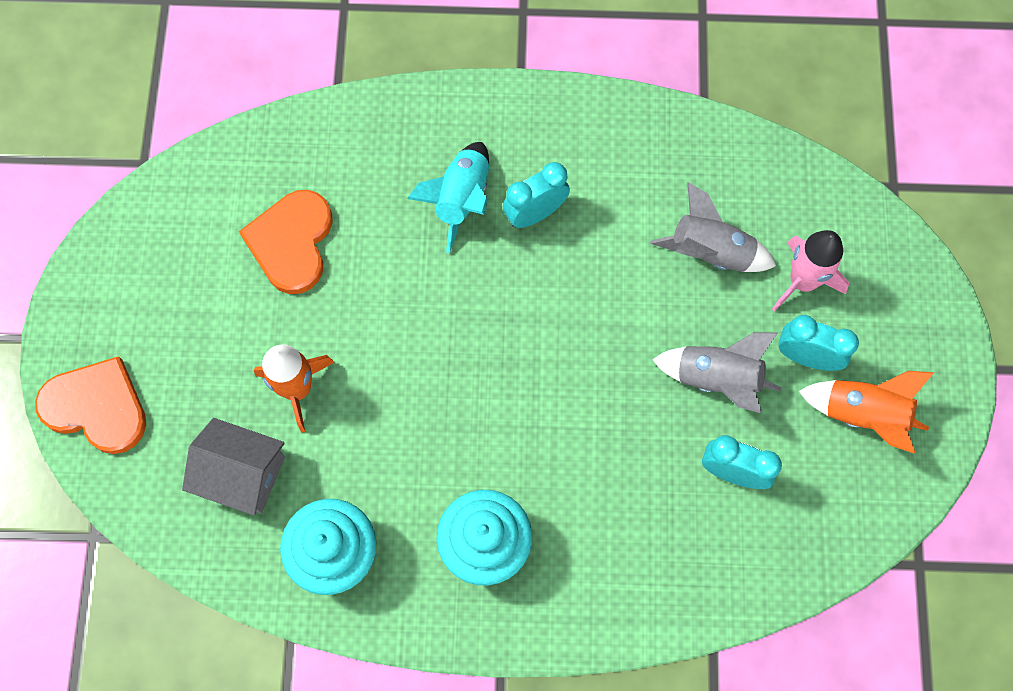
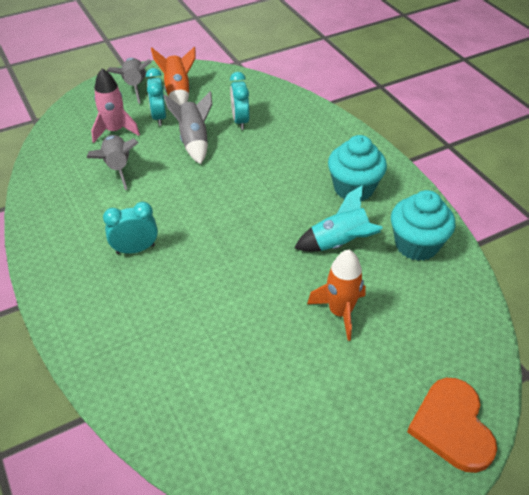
camera: 120 degrees left, 25 degrees down
grey house [182,418,285,516] -> none
orange heart [239,190,333,294] -> none
turquoise rocket [407,142,489,253] -> turquoise rocket moved to [295,185,383,252]
turquoise clock [503,162,570,228] -> turquoise clock turned 135 degrees clockwise [103,202,158,254]
none -> grey rocket [107,58,152,104]

